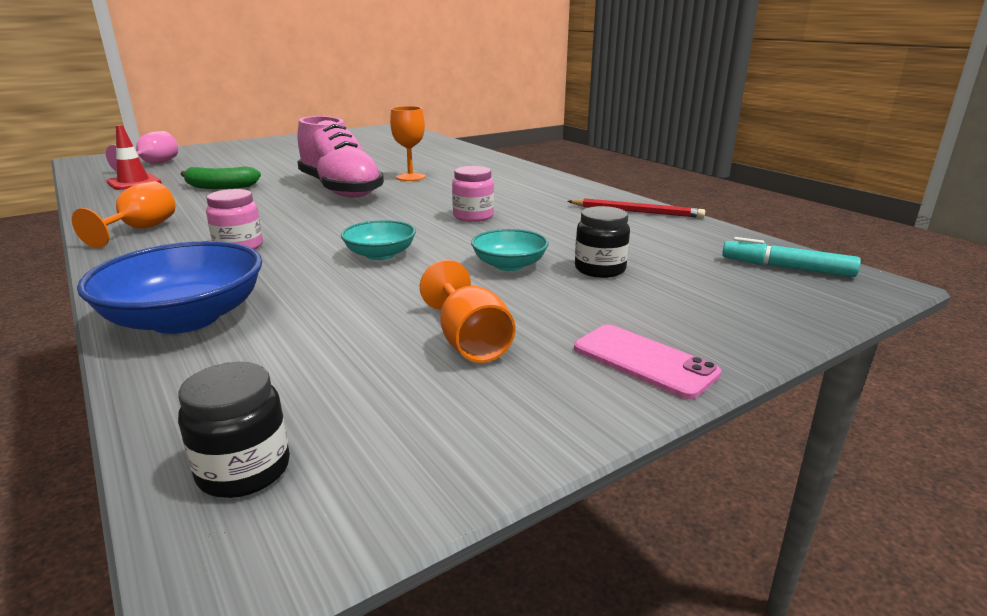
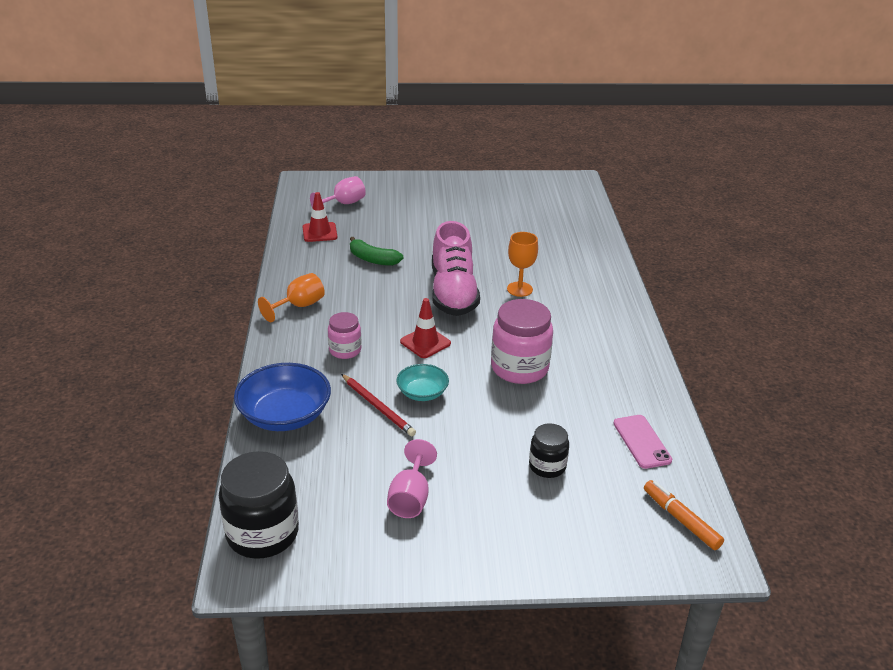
camera: 30 degrees right, 10 degrees up
black jar [178,362,290,498] -> black jar [219,451,299,559], size x1.77
orange goblet [420,260,515,363] -> pink goblet [387,439,437,518]
pink jar [452,166,494,222] -> pink jar [491,299,553,384], size x1.77
turquoise bowl [471,229,549,271] -> none
red pencil [567,198,705,218] -> red pencil moved to [341,374,416,436]
pink phone [574,324,721,399] -> pink phone moved to [613,415,672,469]
turquoise marker [722,237,861,277] -> orange marker [644,480,724,550]
none -> red traffic cone [400,298,451,358]

